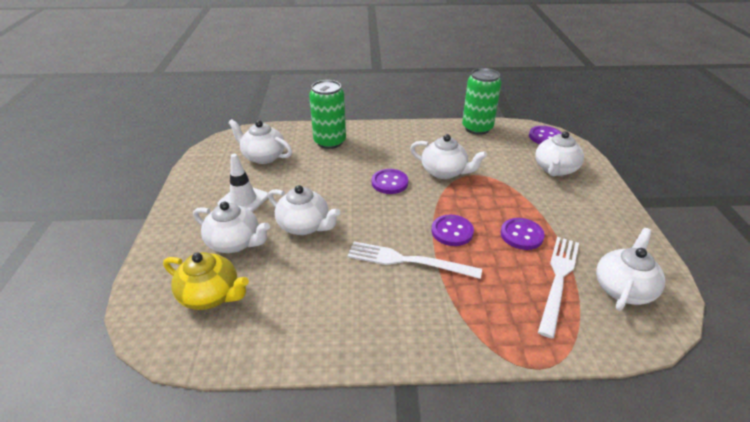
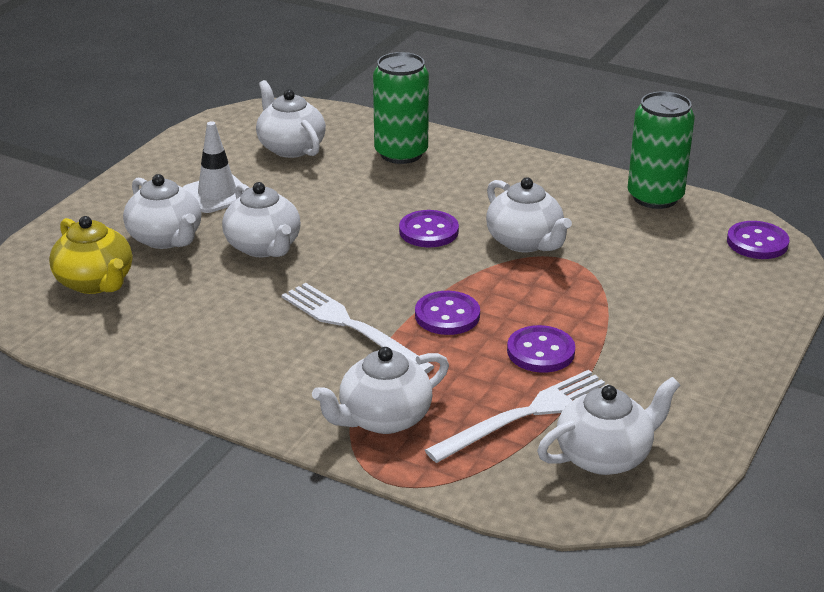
camera: 30 degrees right, 5 degrees down
white teapot [535,131,584,176] -> white teapot moved to [312,347,449,434]

